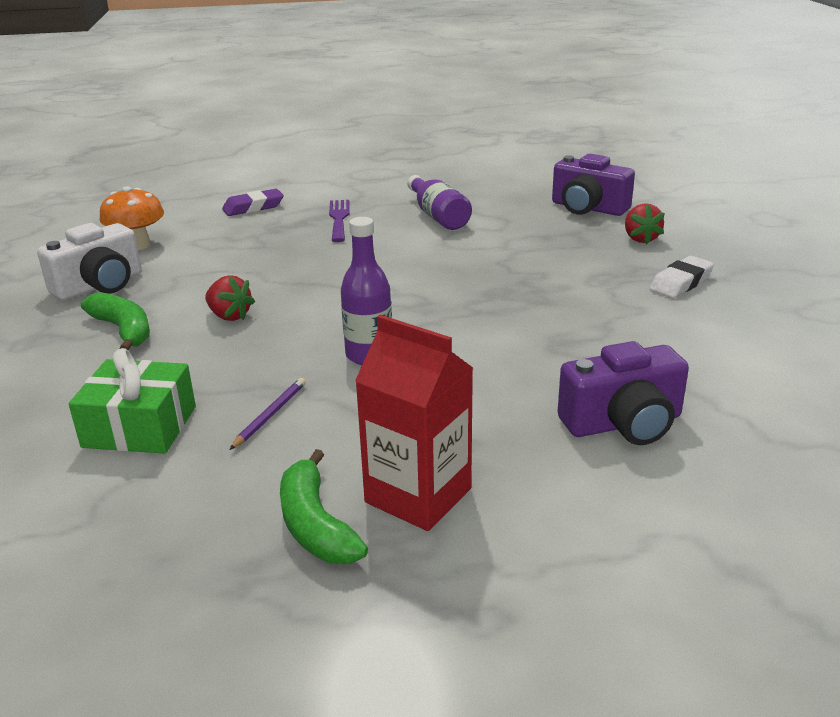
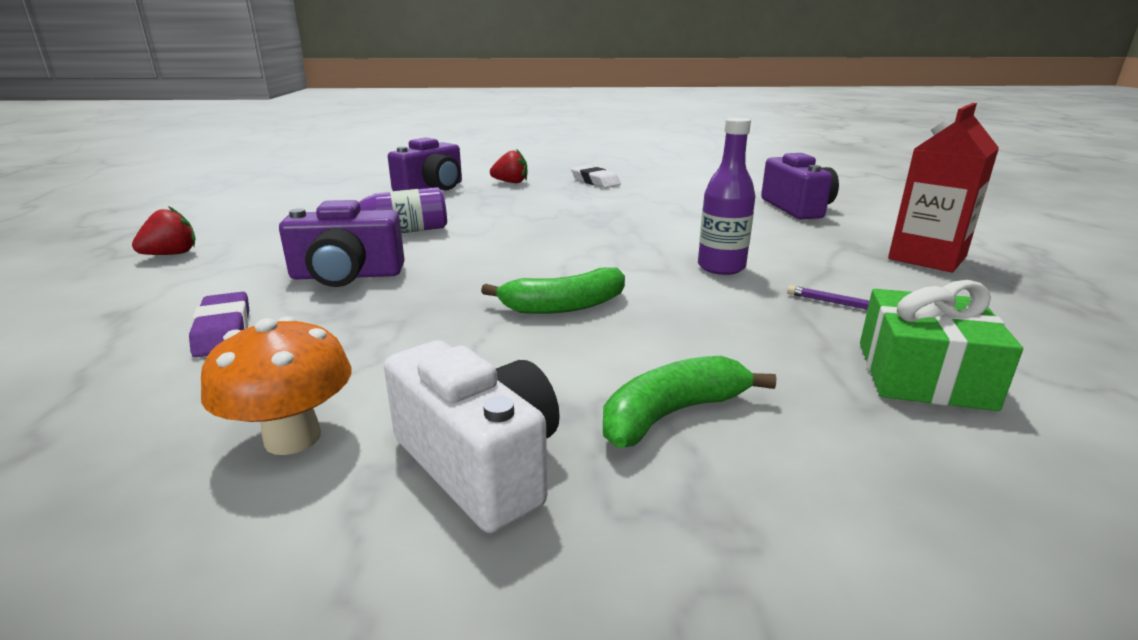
camera: 85 degrees left, 5 degrees down
red strawberry [205,275,255,321] -> red strawberry moved to [132,206,196,255]
green banana [280,449,368,564] -> green banana moved to [481,267,625,314]
purple fork [329,200,350,242] -> purple camera [279,200,405,287]

